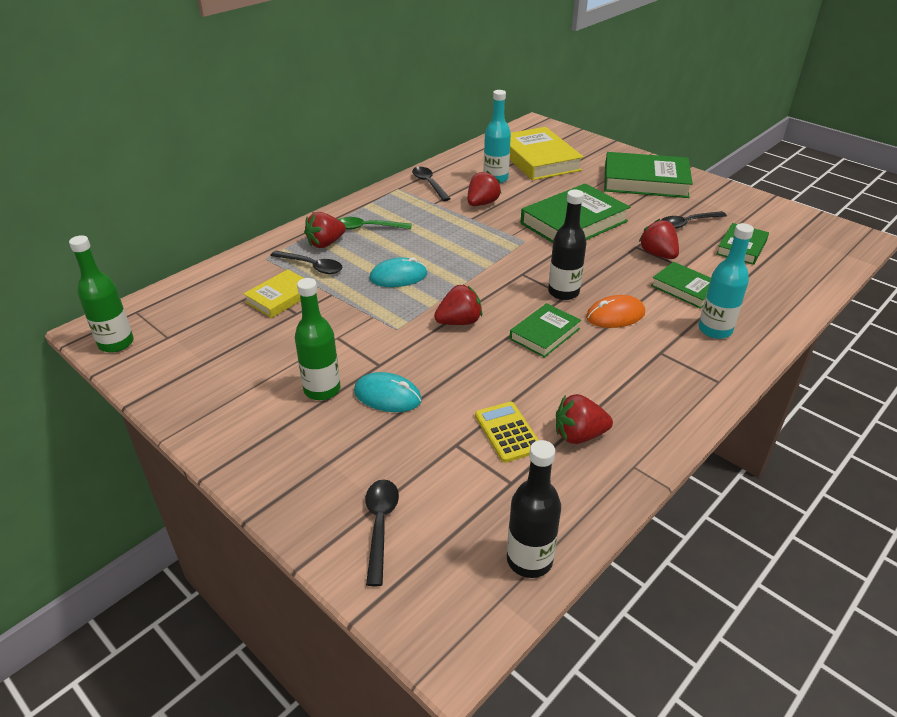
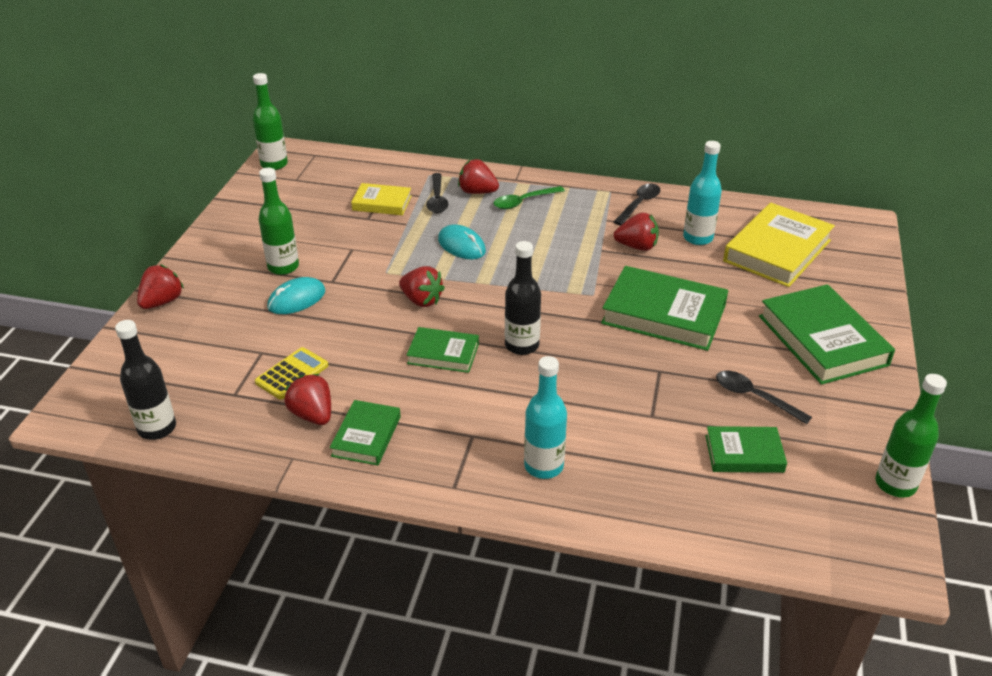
camera: 60 degrees right, 0 degrees up
green spoon [338,217,412,230] -> green spoon turned 90 degrees counterclockwise [493,186,565,209]
turquoise mouse [354,372,422,412] -> turquoise mouse turned 60 degrees clockwise [267,277,325,314]
black spoon [365,479,399,586] -> none
orange mouse [586,295,645,328] -> none
red strawberry [639,219,679,259] -> red strawberry moved to [137,264,184,309]
green book [651,262,711,309] -> green book moved to [330,400,401,465]
none -> green bottle [875,374,947,498]

